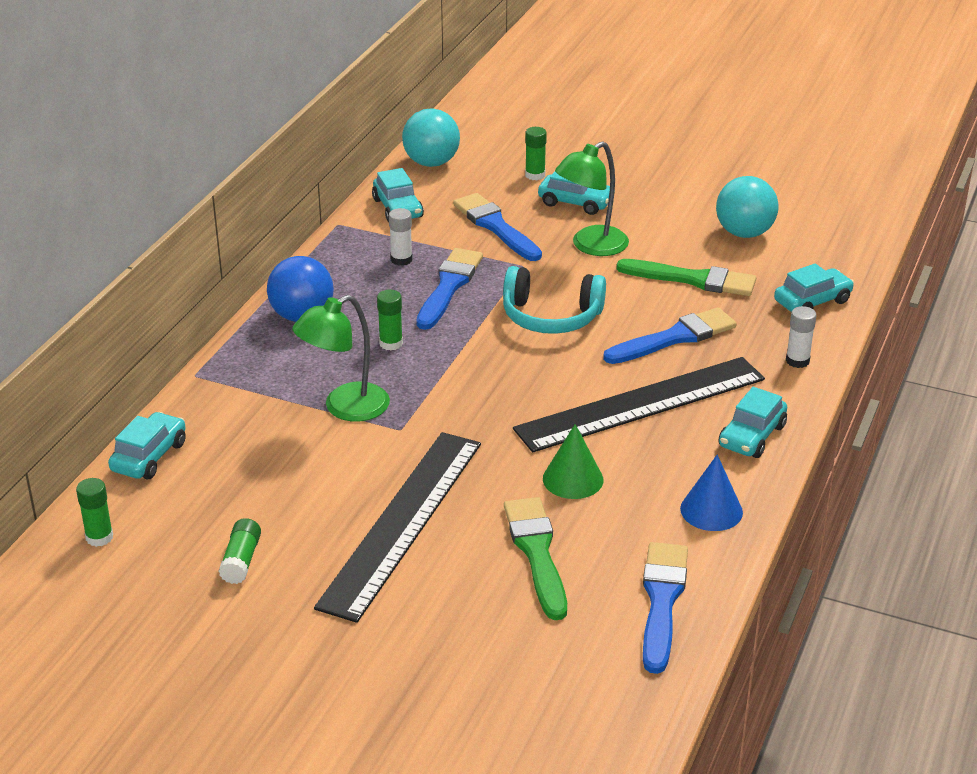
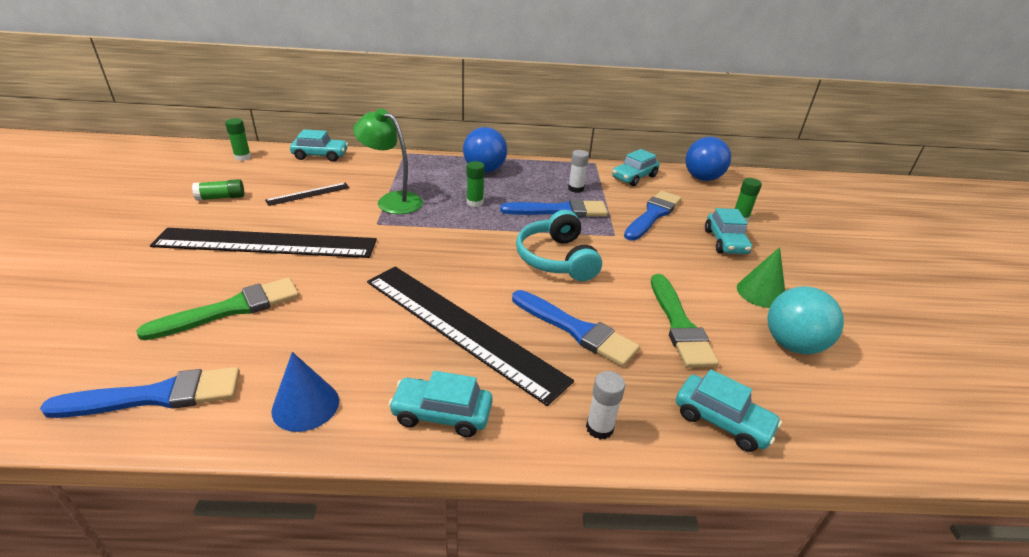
camera: 65 degrees right, 0 degrees up
turquoise ball [402,108,460,167] -> blue ball [685,137,731,181]
green cone [543,424,603,499] -> green cone moved to [737,247,785,308]
green lamp [555,141,629,256] -> none
none -> black ruler [265,183,350,206]

